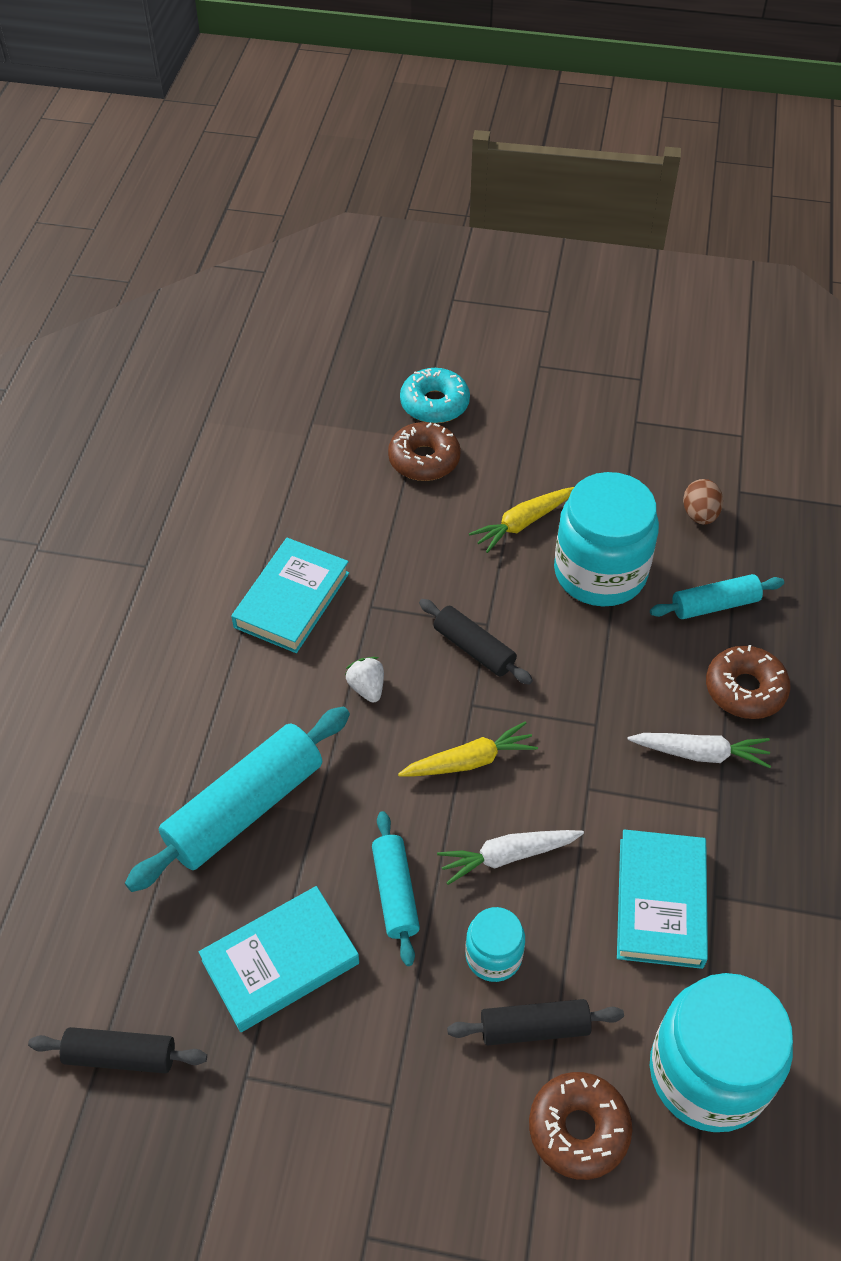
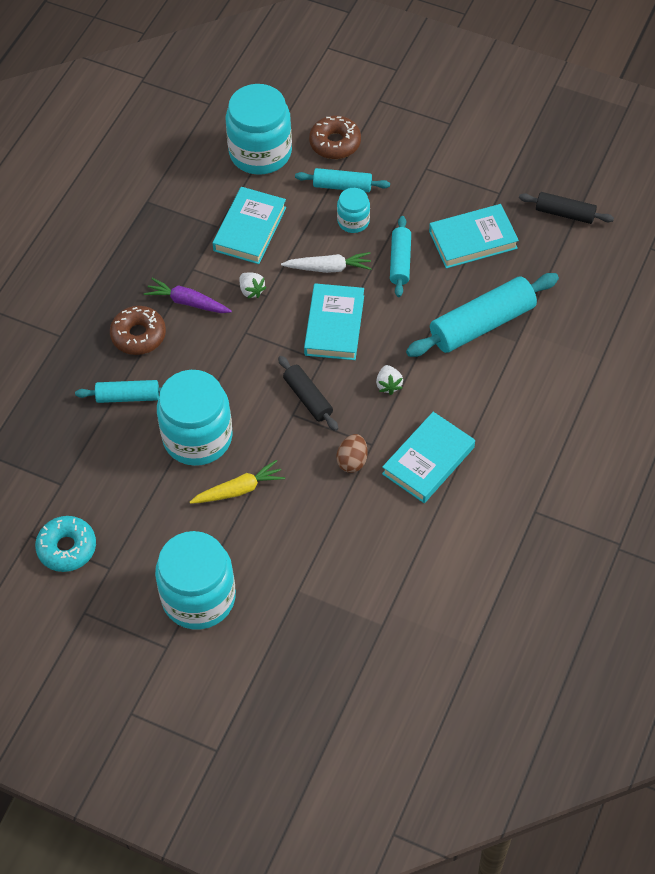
camera: 165 degrees left, 5 degrees up
brown donut [388,422,461,481] -> none
yellow carrot [398,722,538,776] -> turquoise book [304,283,364,360]
turquoise donut [400,368,470,423] -> turquoise donut moved to [35,516,96,572]
black rolling pin [447,999,624,1045] -> turquoise rolling pin [295,168,390,192]
white carrot [628,733,771,768] -> purple carrot [144,278,232,313]
brown egg [683,479,723,525] -> brown egg moved to [336,434,368,473]
none -> turquoise jar [155,531,236,630]
none -> white strawberry [239,272,267,299]

